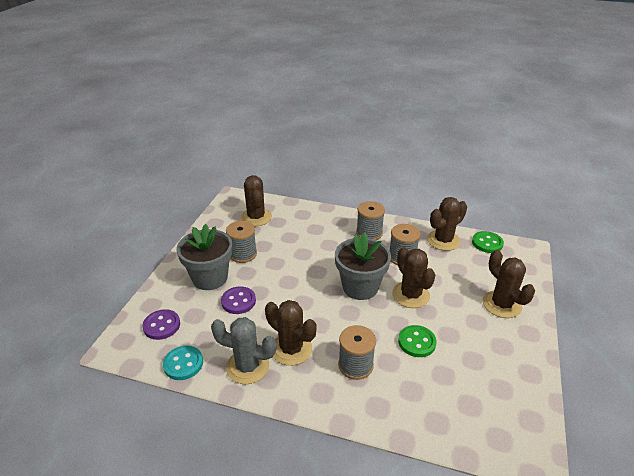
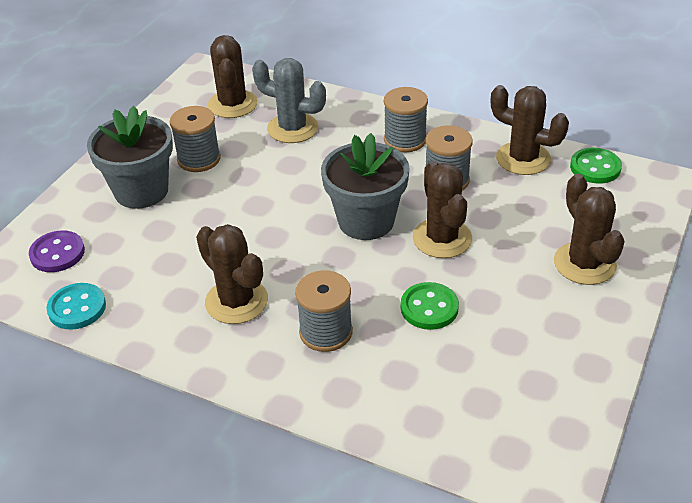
camera: 10 degrees right, 5 degrees up
grey cactus [211,317,277,384] -> grey cactus moved to [252,58,326,143]
purple button [221,286,256,314] -> none
brown cactus [427,197,467,251] -> brown cactus turned 60 degrees clockwise [491,85,569,175]

